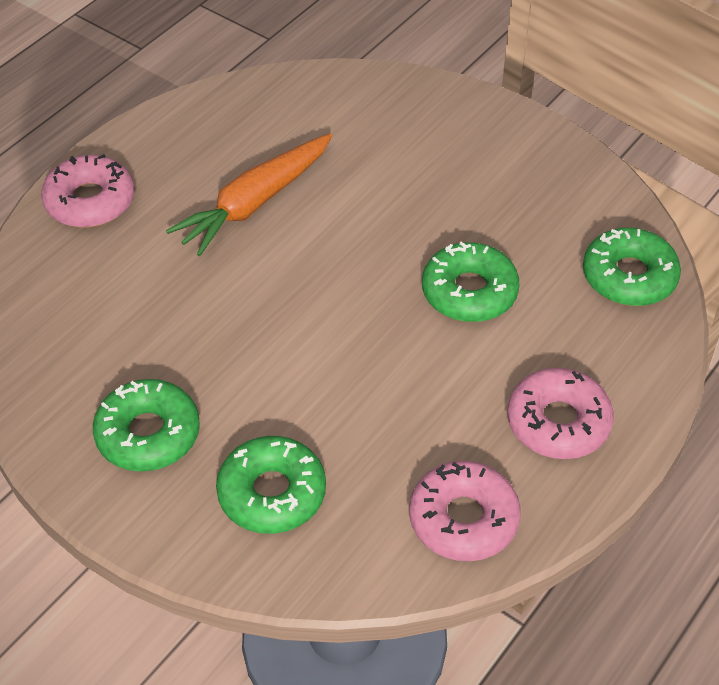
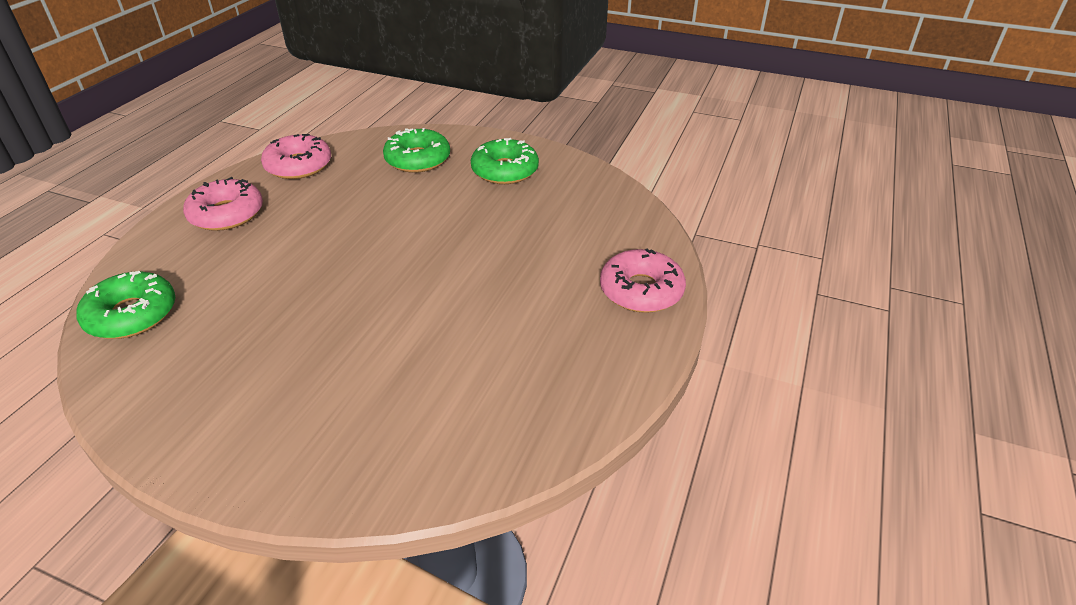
camera: 165 degrees right, 10 degrees down
orange carrot [166,133,332,256] -> none
green donut [422,242,519,322] -> none

